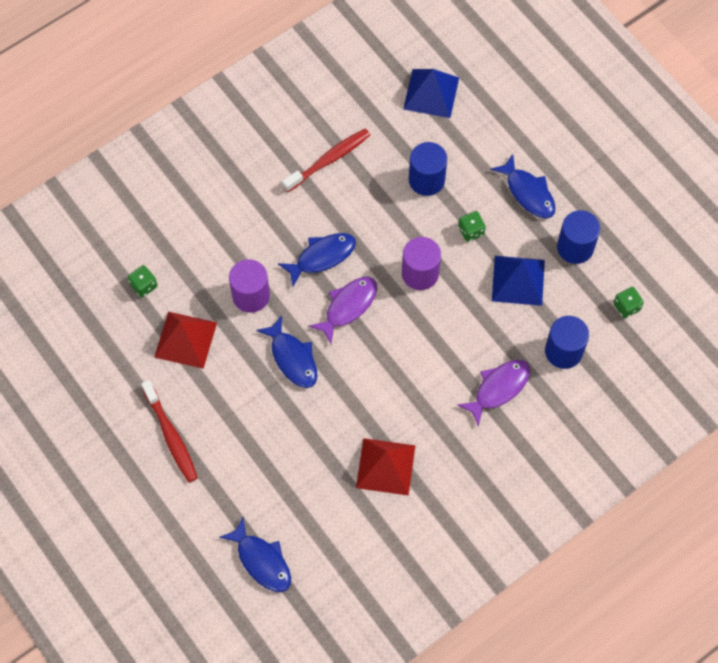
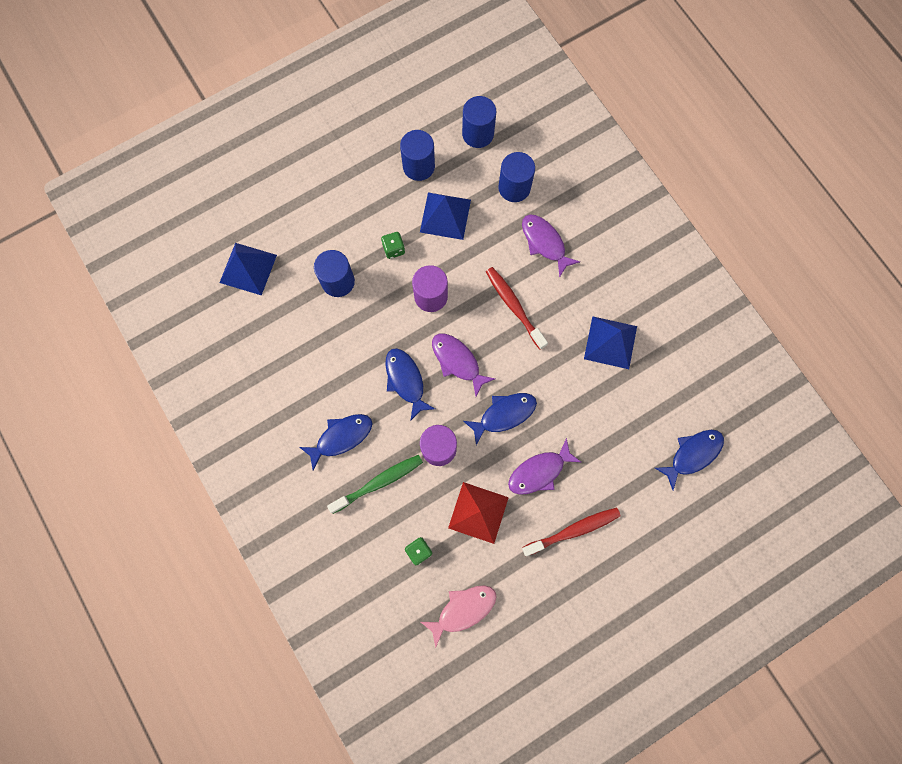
camera: 85 degrees left, 10 degrees up
red toothbrush [282,128,370,192] -> red toothbrush moved to [486,267,548,350]
red pyramid [356,438,415,496] -> blue pyramid [584,316,637,369]
blue fish [490,154,556,218] -> blue fish moved to [299,414,372,471]
green dice [613,287,644,318] -> blue cylinder [462,96,496,148]
none -> green toothbrush [327,455,423,514]
none -> pink fish [421,585,497,648]
none -> purple fish [508,438,581,495]

